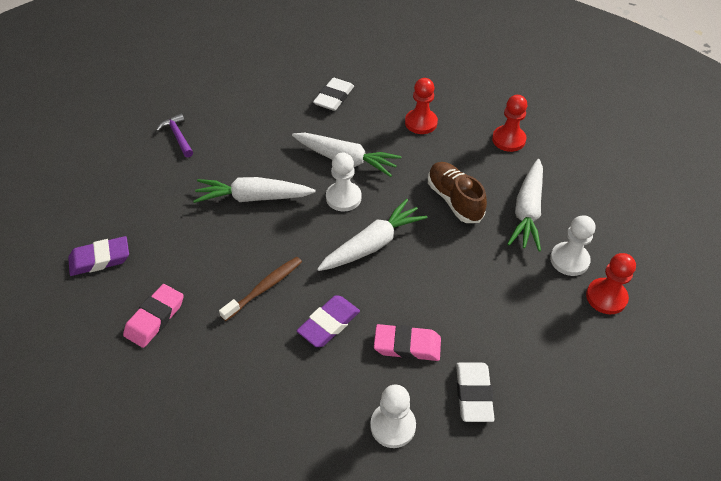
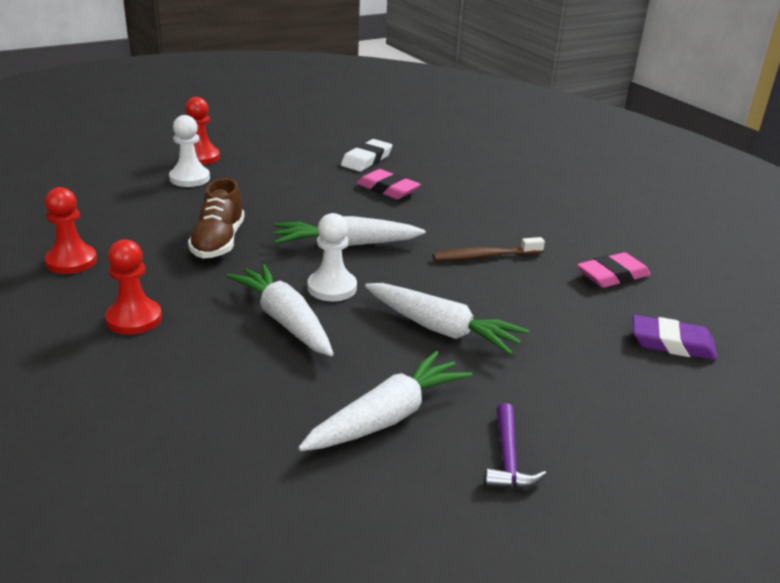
camera: 150 degrees left, 20 degrees down
purple eraser [297,295,360,347] -> none
white eraser [313,78,354,111] -> none
white pawn [370,384,416,448] -> none
white carrot [508,159,543,251] -> white carrot moved to [298,351,472,451]

